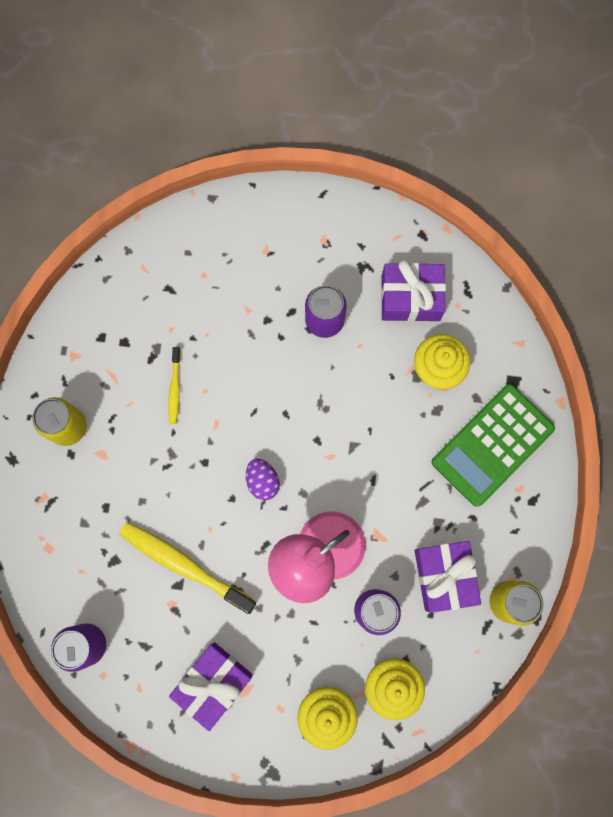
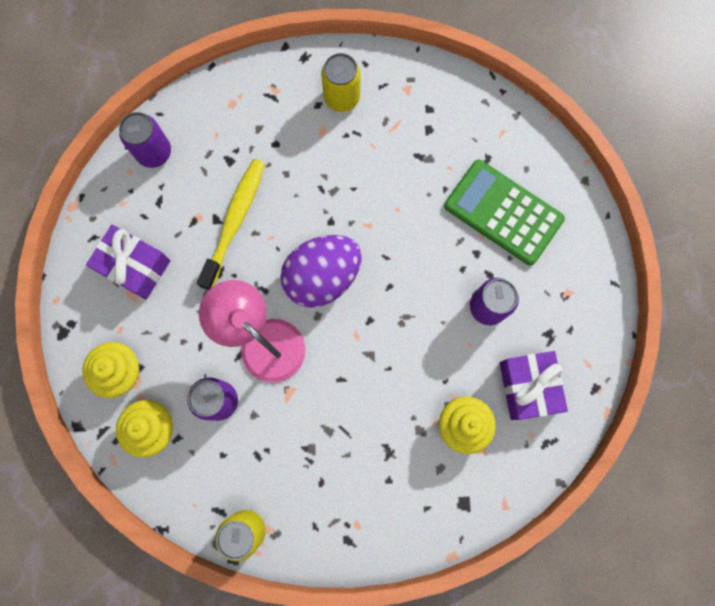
camera: 80 degrees right, 0 degrees up
yellow toothbrush [168,347,181,424] -> none
purple egg [246,458,280,500] -> purple egg [280,235,362,308], size x2.07
purple gift [415,541,481,613] -> none
green calculator [432,384,555,507] -> green calculator moved to [444,160,565,265]

